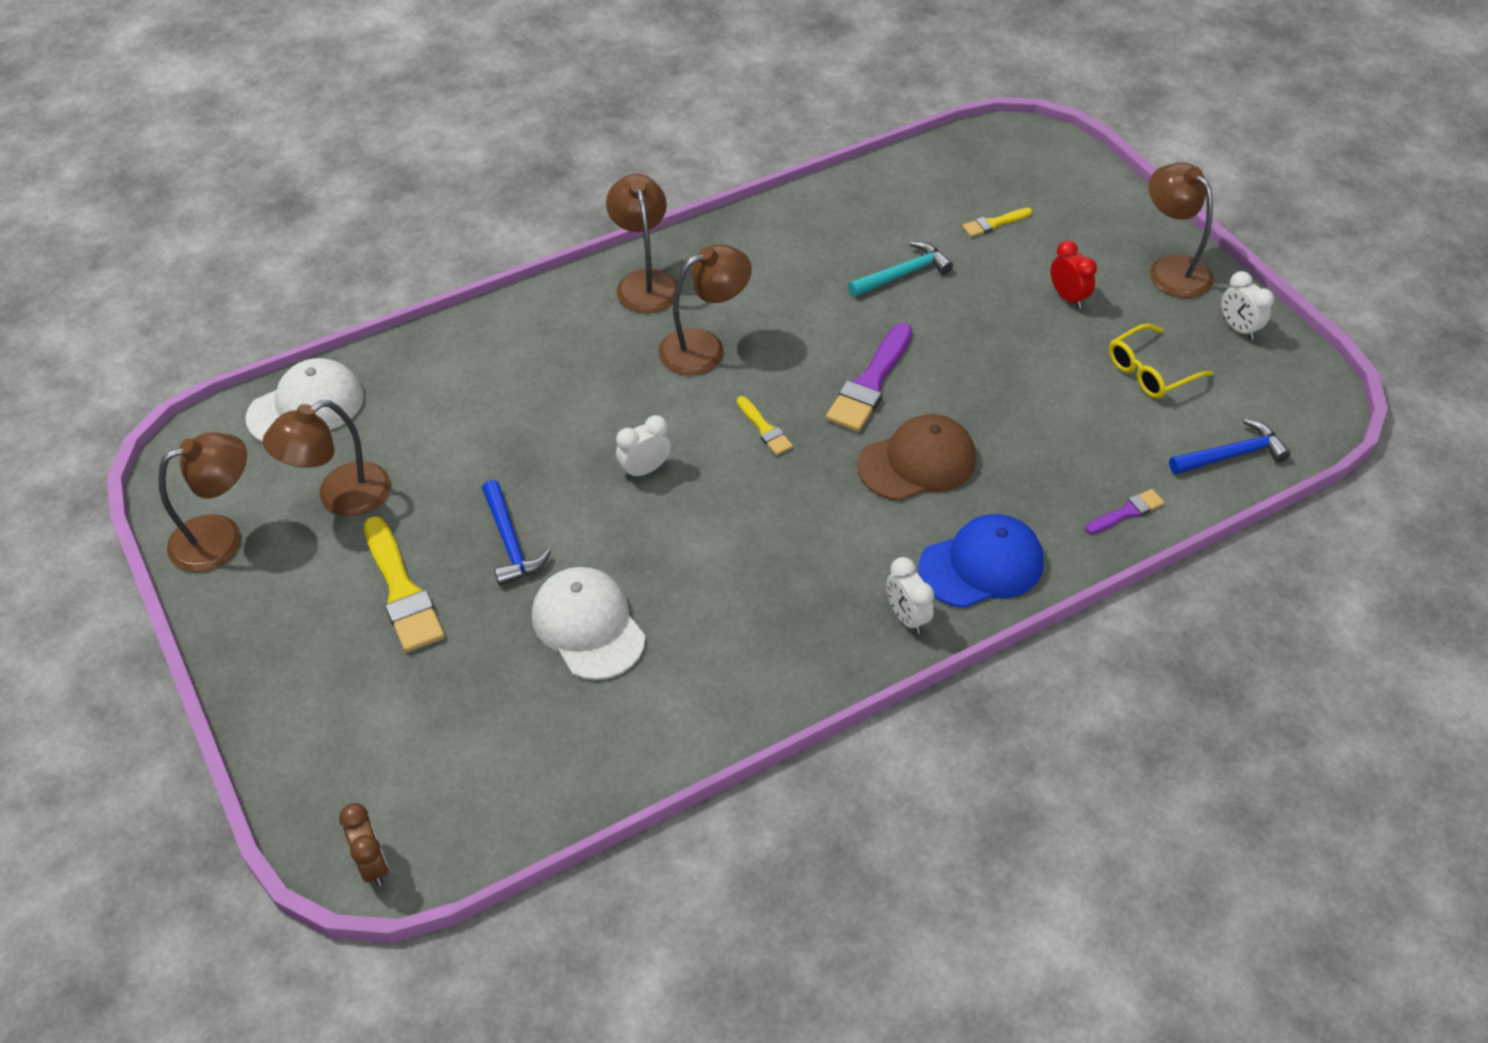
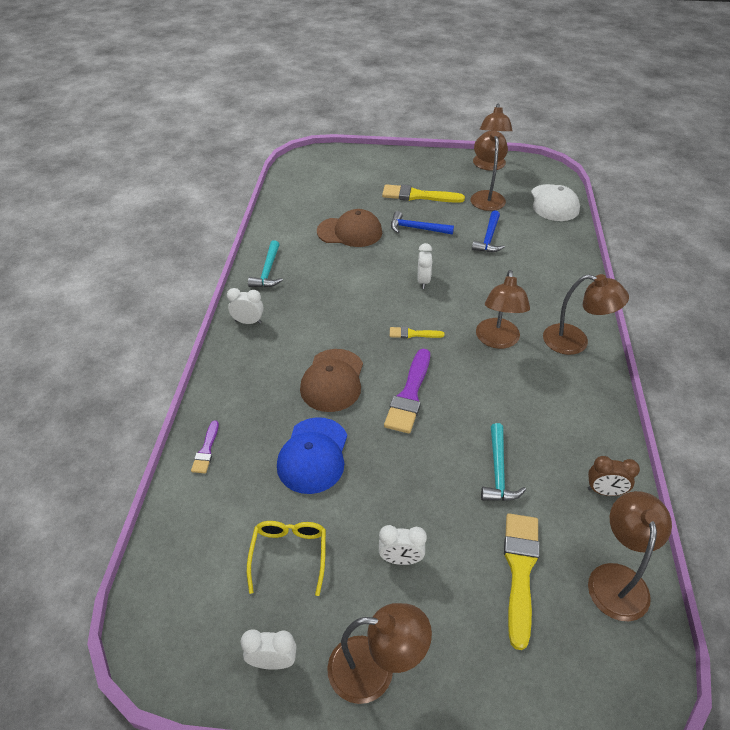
camera: 125 degrees right, 5 degrees down
brown clock [339,803,388,886] -> brown clock moved to [588,456,640,496]
white cap [532,567,646,680] -> brown cap [317,209,382,247]
purple brush [826,323,912,432] -> purple brush turned 135 degrees counterclockwise [384,349,430,433]
blue cap [918,514,1044,608] -> blue cap moved to [277,417,347,494]
yellow brush [962,208,1032,237] -> yellow brush [504,514,540,650], size x1.87
red clock [1051,241,1097,309] -> white clock [379,525,427,565]
blue hammer [1169,419,1291,474] -> blue hammer moved to [472,210,505,252]
none -> turquoise hammer [248,240,283,288]
none -> brown lamp [588,491,672,621]

